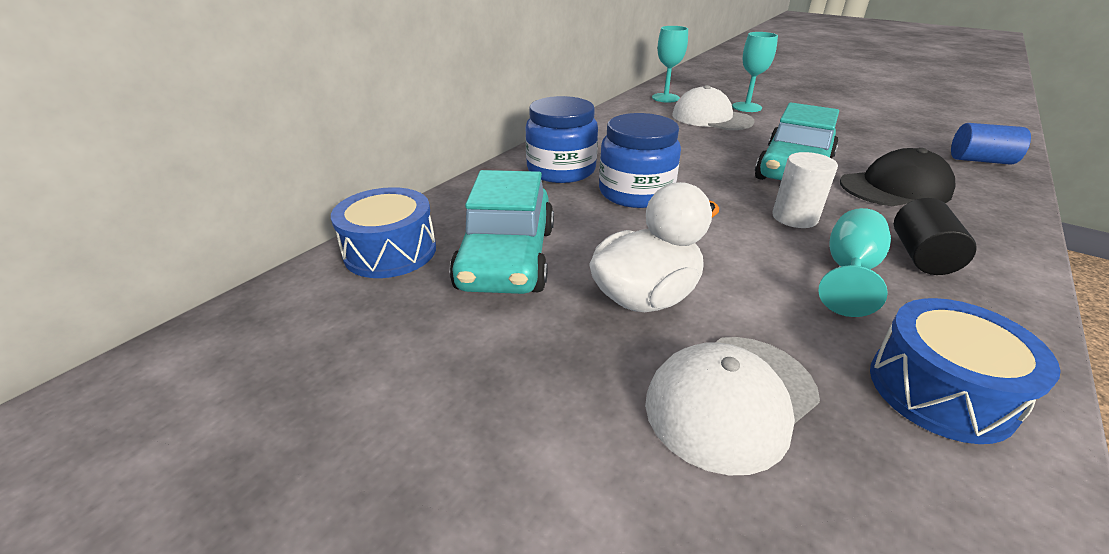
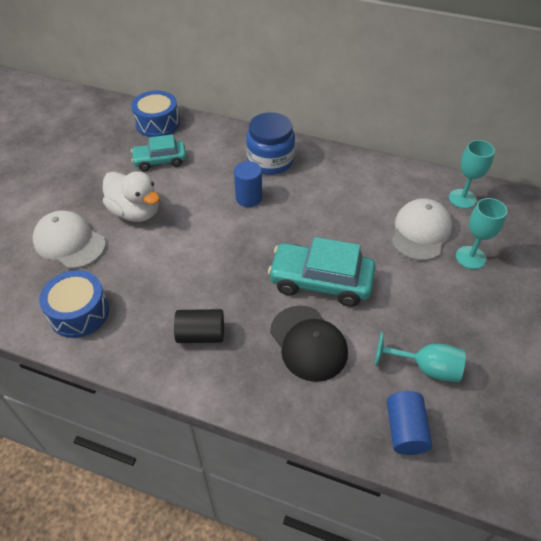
camera: 75 degrees right, 15 degrees up
turquoise car [449,170,554,294] -> turquoise car [131,134,186,171], size x0.63
blue jar [599,113,681,208] -> blue cylinder [234,161,262,207]
white cylinder [772,152,838,228] -> none
turquoise goblet [818,208,891,317] -> turquoise goblet moved to [375,332,466,382]

